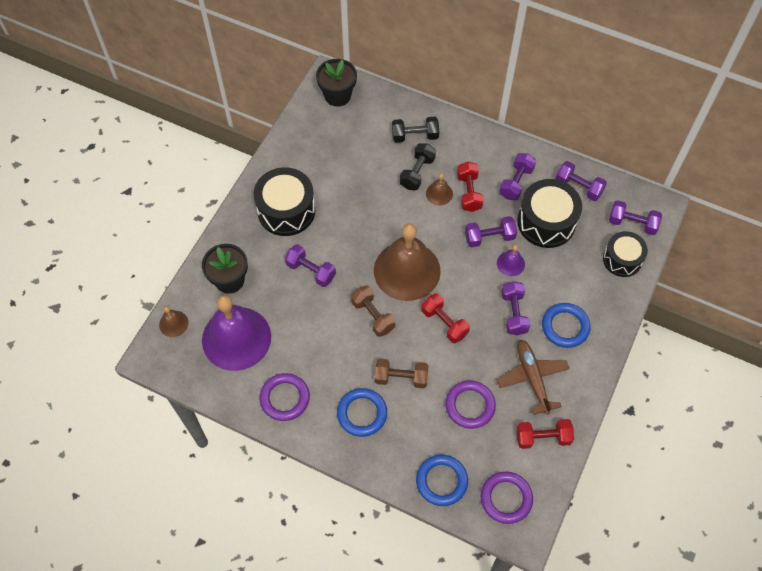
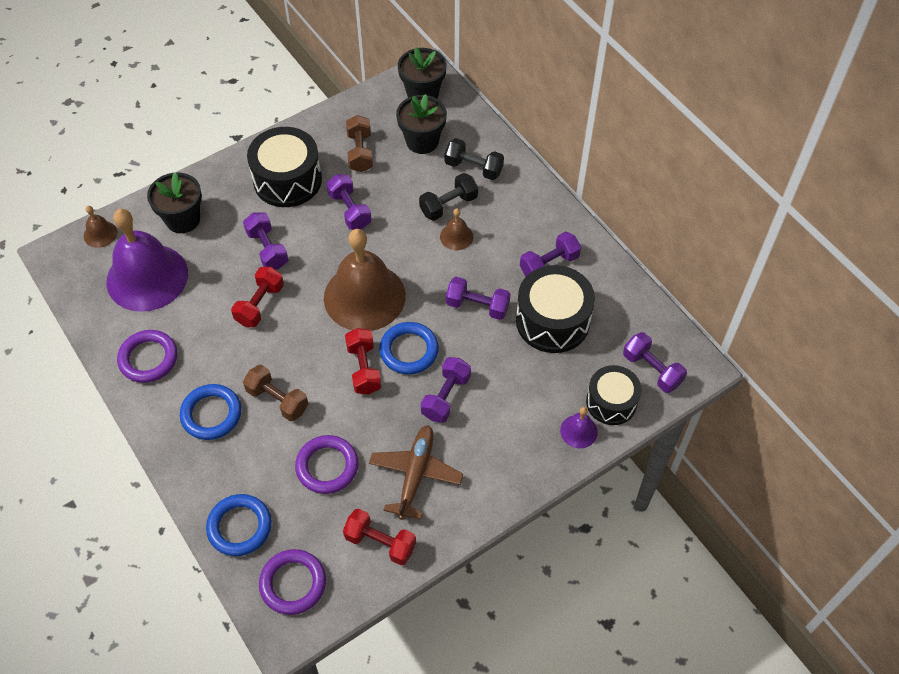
camera: 30 degrees right, 5 degrees down
brown dumbbell [351,285,395,337] -> brown dumbbell moved to [346,115,373,172]
red dumbbell [457,162,483,212] -> red dumbbell moved to [231,267,284,327]
purple bell [497,245,525,276] -> purple bell moved to [560,407,598,448]
blue ring [542,303,590,348] -> blue ring moved to [379,322,439,375]
purple dumbbell [555,161,607,201] -> purple dumbbell moved to [327,174,372,230]
none -> black flower pot [396,94,447,154]

